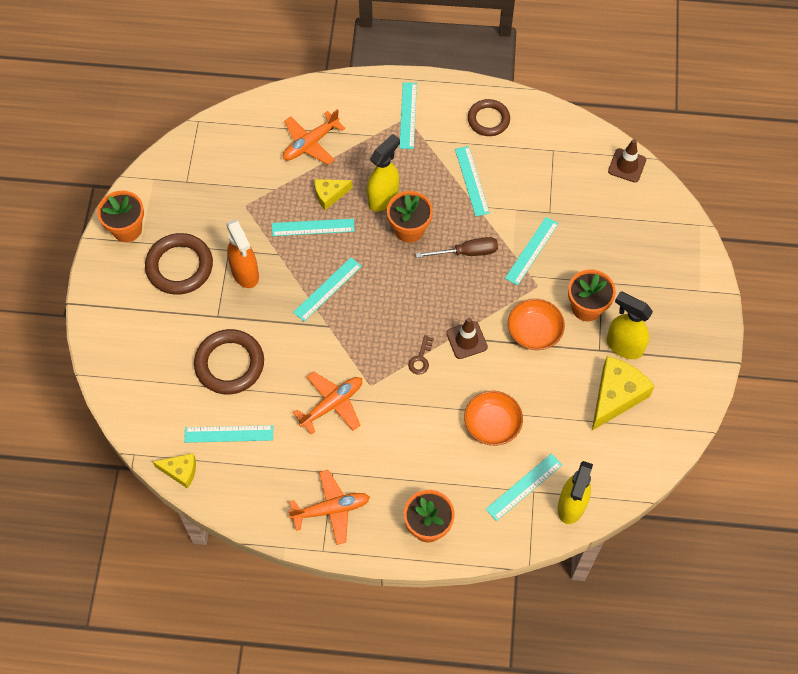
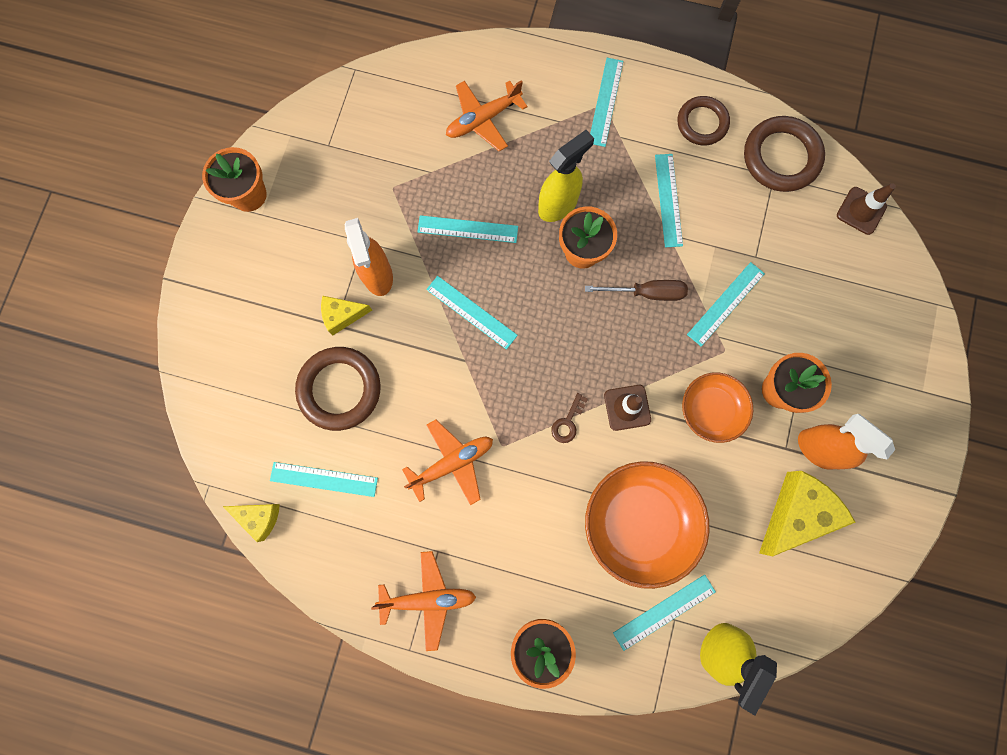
camera: 10 degrees right, 15 degrees up
brown ring [145,233,213,295] -> brown ring moved to [744,116,825,192]
turquoise ruler [293,257,362,321] -> turquoise ruler turned 75 degrees clockwise [426,276,518,350]
yellow cheese [315,179,353,210] -> yellow cheese moved to [321,296,372,335]
orange bowl [464,391,523,446] -> orange bowl [585,461,709,589], size x1.67
yellow spray bottle [607,291,653,359] -> orange spray bottle [798,414,895,470]

